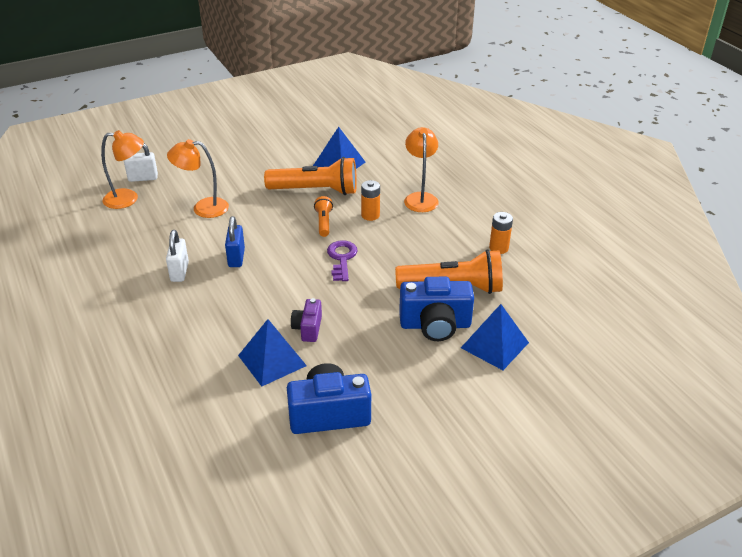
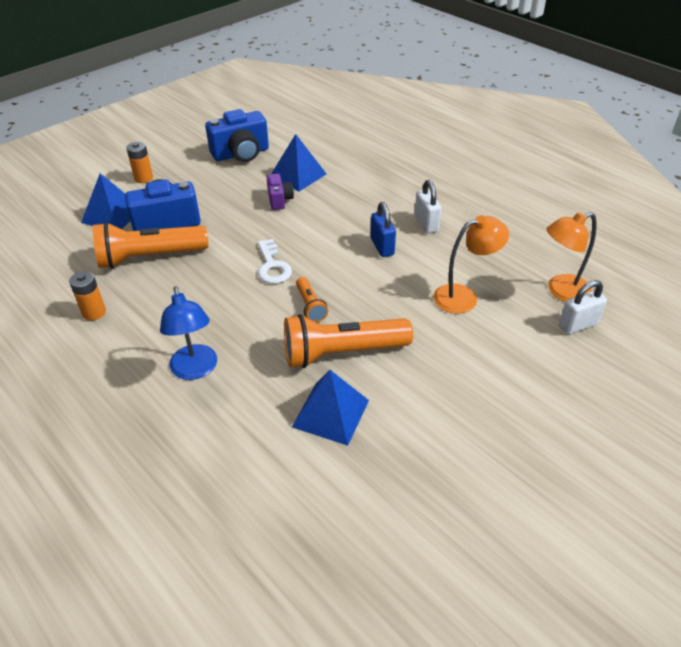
camera: 165 degrees right, 5 degrees up
purple key [327,240,358,281] -> white key [258,239,292,284]
orange battery [361,180,380,221] -> orange battery moved to [126,142,153,183]
orange lamp [404,127,439,212] -> blue lamp [160,286,217,380]

